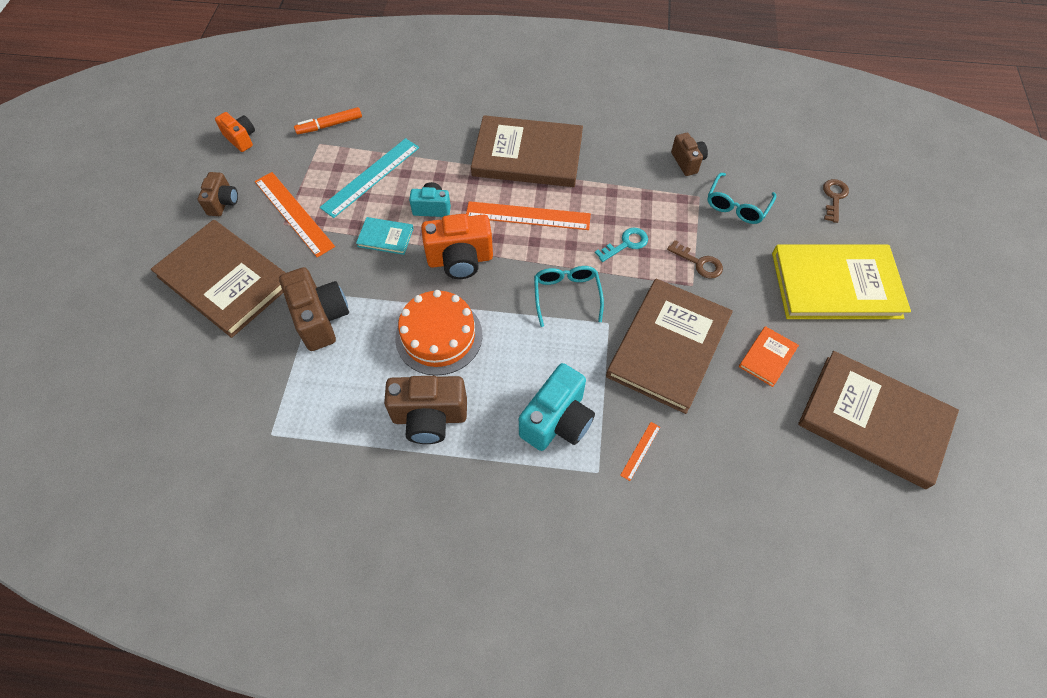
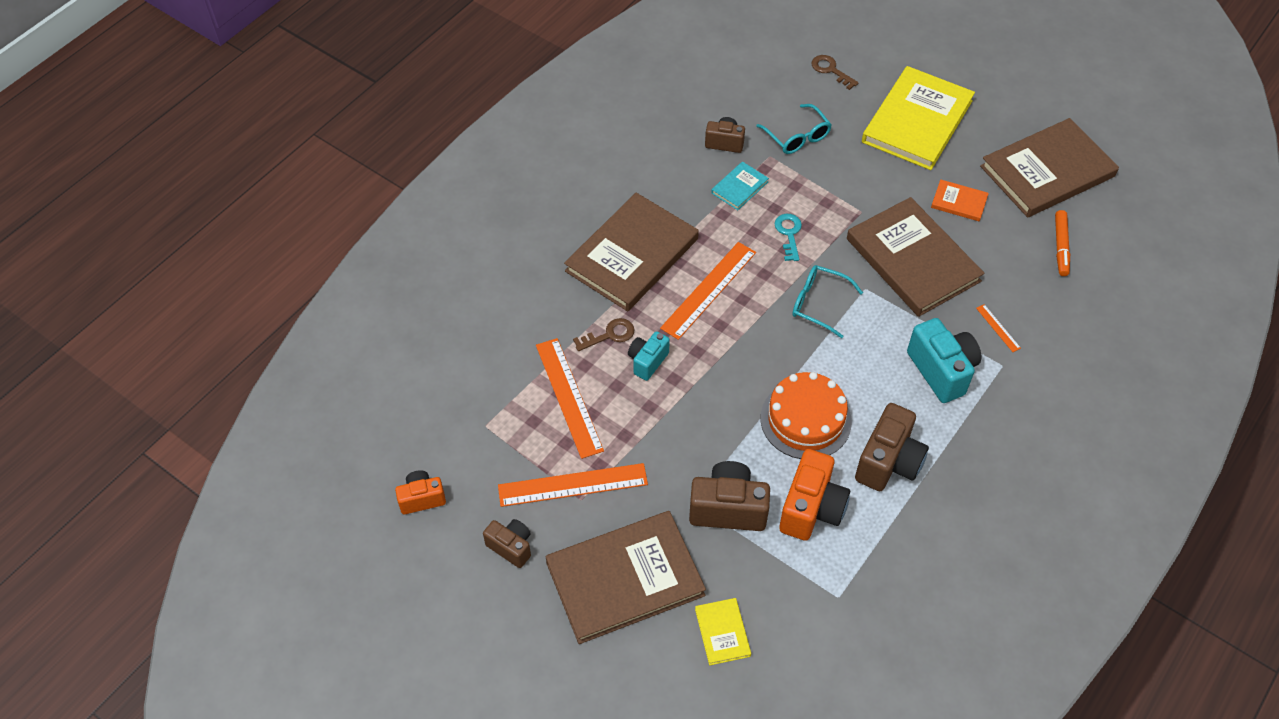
camera: 60 degrees left, 5 degrees down
orange marker [294,107,362,134] -> orange marker moved to [1055,210,1070,276]
turquoise ruler [320,138,419,218] -> orange ruler [536,338,604,459]
turquoise book [356,217,414,255] -> turquoise book moved to [711,161,769,210]
orange camera [421,214,493,279] -> orange camera moved to [779,449,850,541]
brown key [667,240,723,279] -> brown key moved to [573,318,634,351]
orange book [739,326,799,387] -> orange book turned 45 degrees counterclockwise [931,179,989,221]
none -> yellow book [695,598,751,665]

